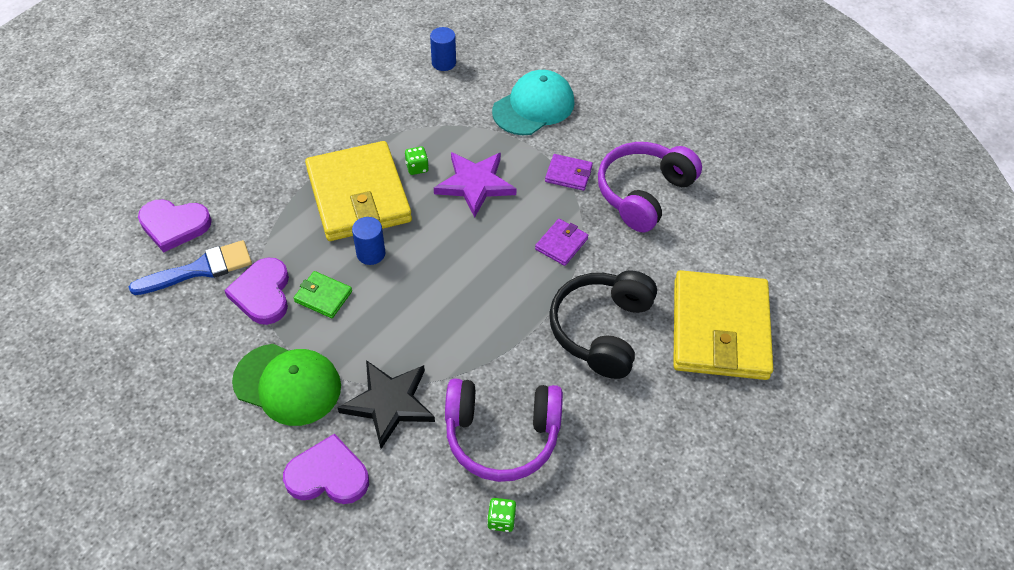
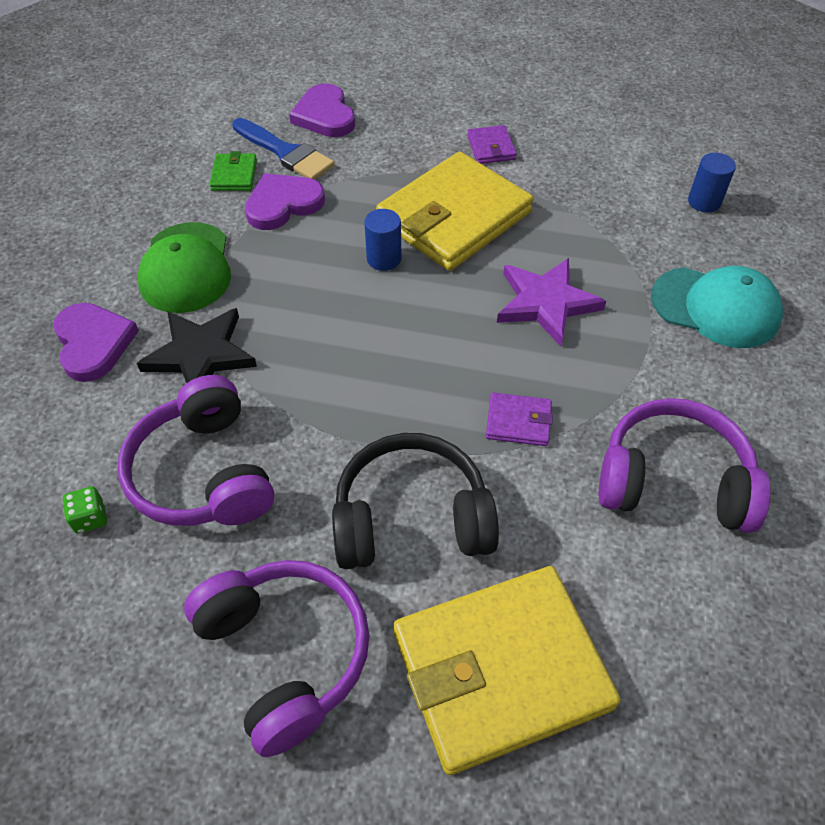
camera: 65 degrees right, 0 degrees up
green wallet [294,271,352,318] -> green wallet moved to [209,151,257,191]
green dice [405,146,429,175] -> none
purple wallet [545,154,593,191] -> purple wallet moved to [467,125,517,164]
none -> purple headphones [184,560,369,757]

